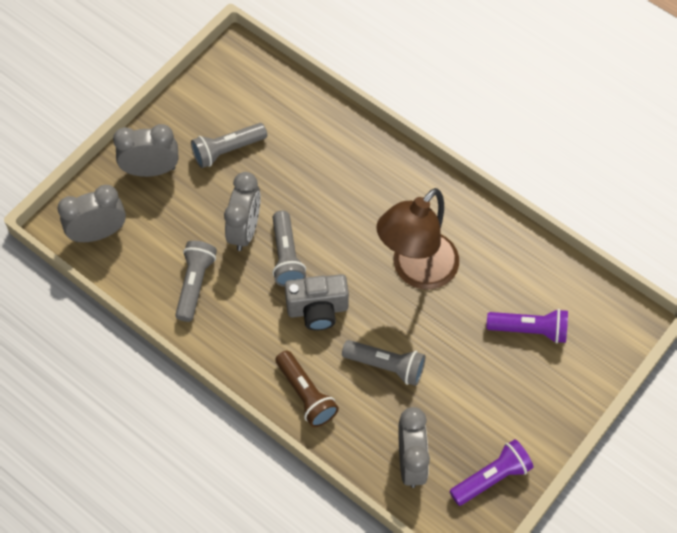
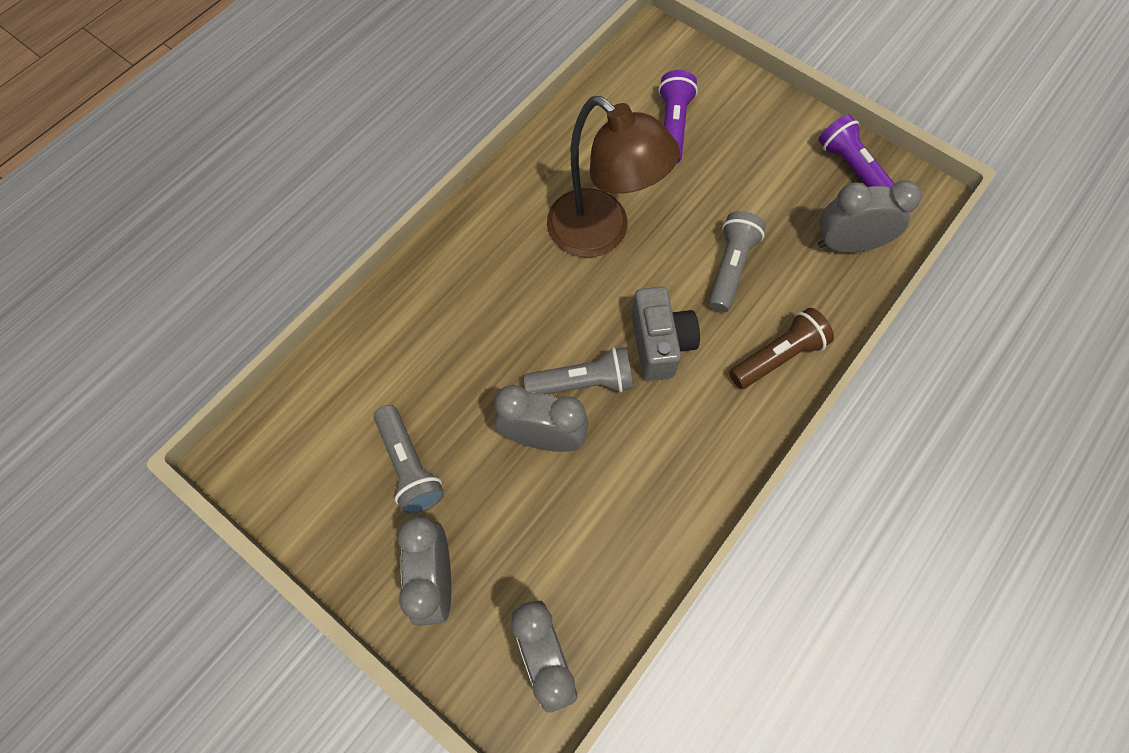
camera: 90 degrees left, 5 degrees up
grey flashlight [175,241,217,322] -> none

